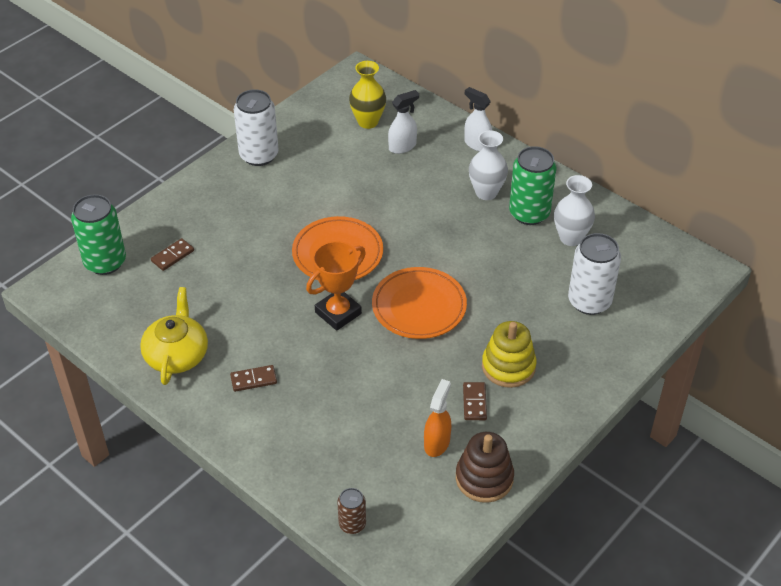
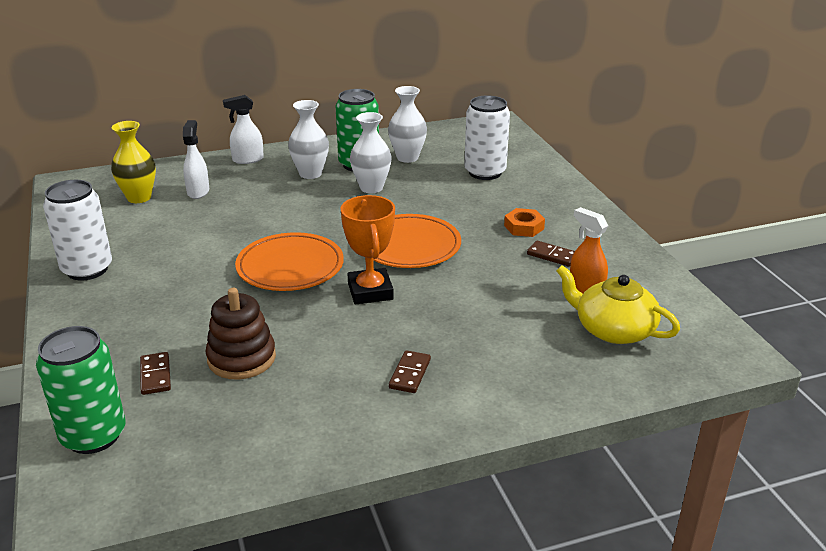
camera: 60 degrees left, 15 degrees down
yellow teapot [140,287,208,385] -> yellow teapot moved to [556,265,680,344]
brown can [337,488,366,534] -> none
brown stacking toy [456,432,514,503] -> brown stacking toy moved to [206,288,276,380]
yellow stacking toy [482,321,537,388] -> orange nut [504,208,545,237]
none -> white vase [350,112,392,193]

